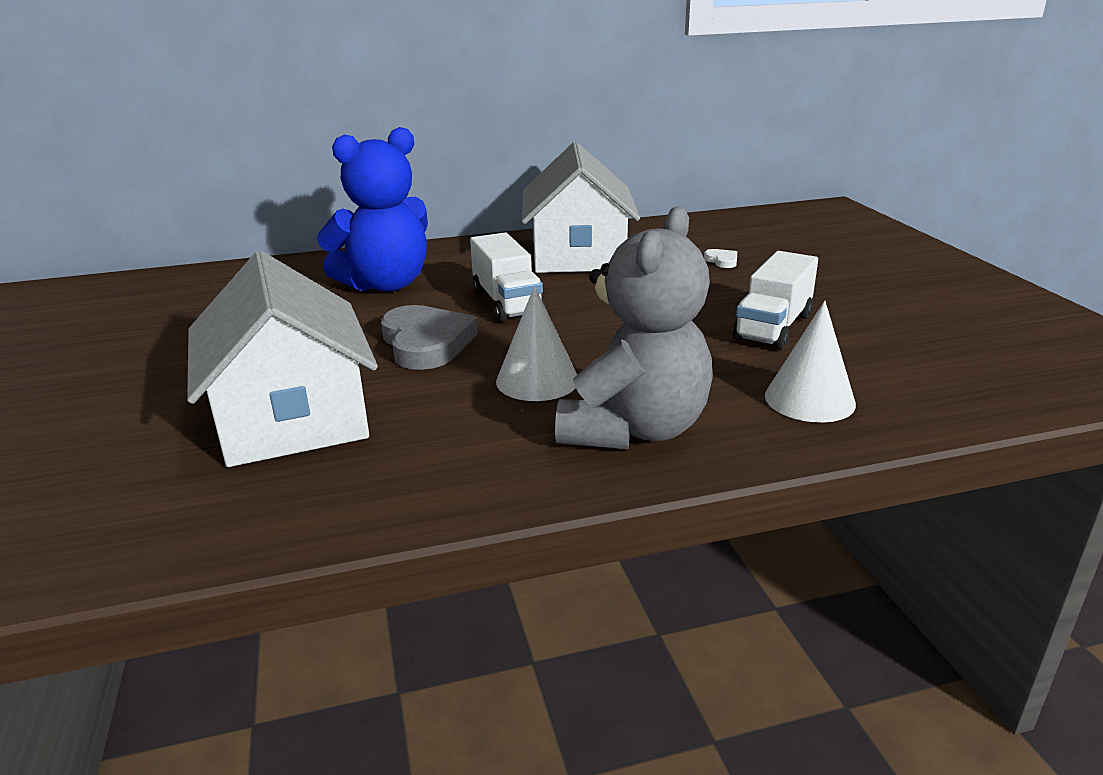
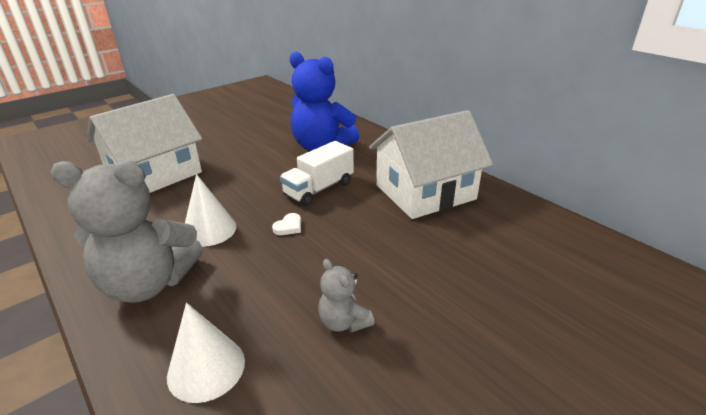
camera: 65 degrees right, 5 degrees up
grey heart [381,305,478,370] -> none
white heart [704,249,737,268] -> white heart moved to [272,213,301,235]
white truck [732,251,818,350] -> grey teddy bear [318,259,375,333]

